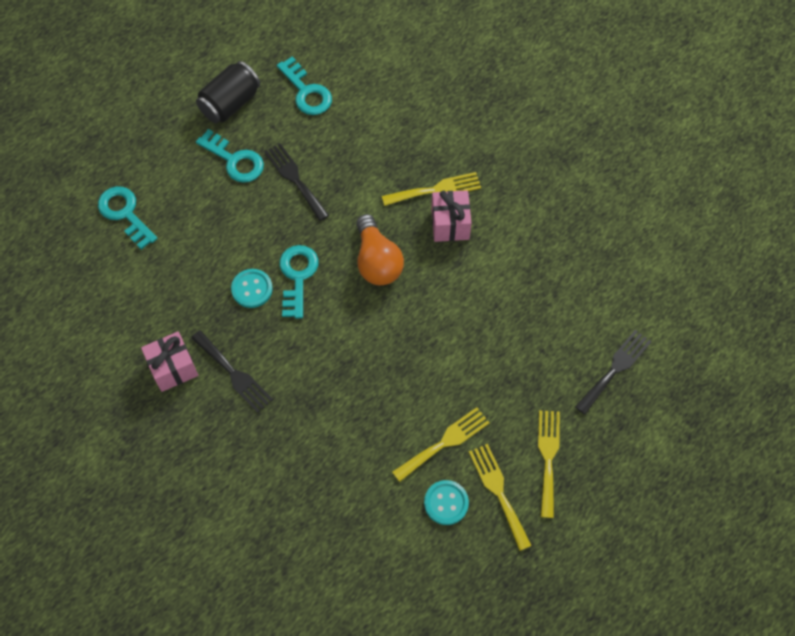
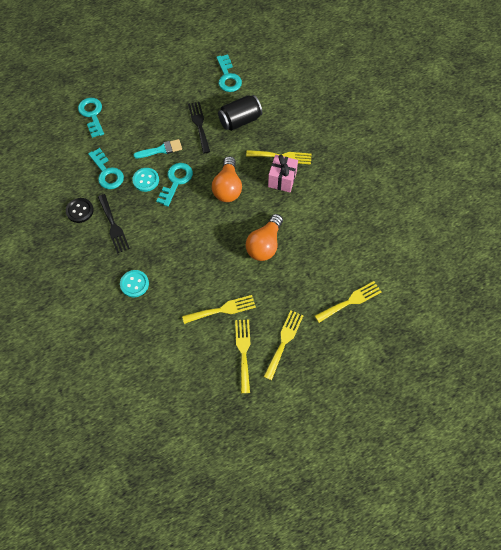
camera: 20 degrees right, 0 degrees up
pink gift [141,331,198,392] -> black button [66,198,94,223]
black can [196,61,260,123] -> black can moved to [218,95,262,131]
turquoise key [196,129,264,183] -> turquoise key moved to [88,148,124,189]
turquoise button [424,480,469,525] -> turquoise button moved to [120,270,149,297]
black fork [575,330,651,415] -> yellow fork [315,281,382,323]
none -> turquoise brush [133,139,182,158]
none -> orange light bulb [246,214,283,261]

